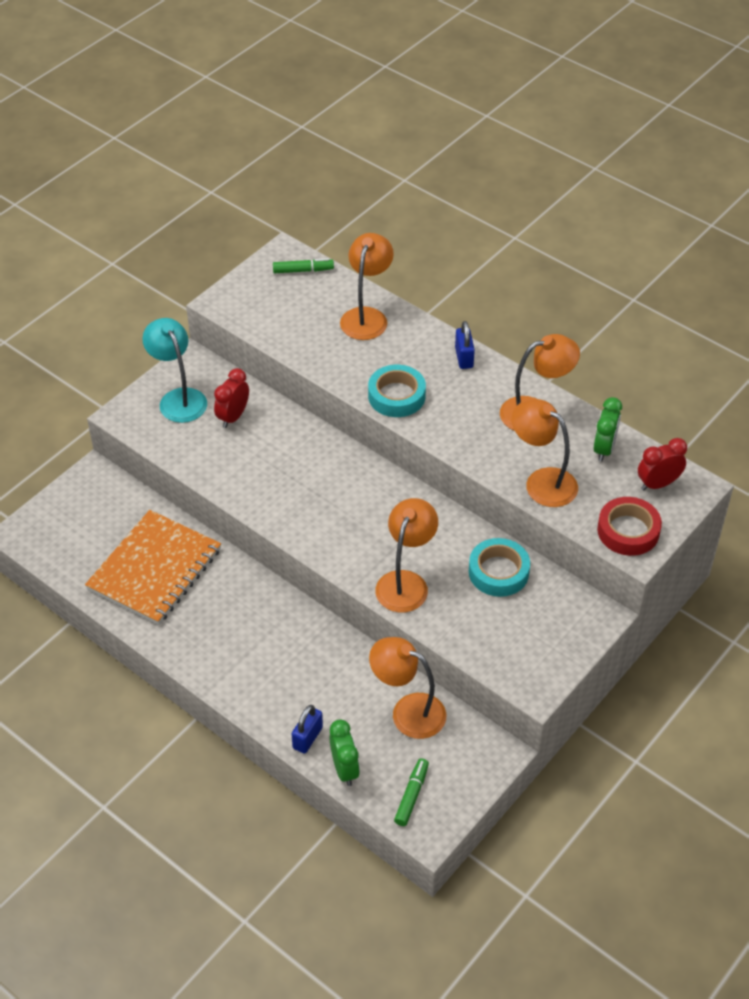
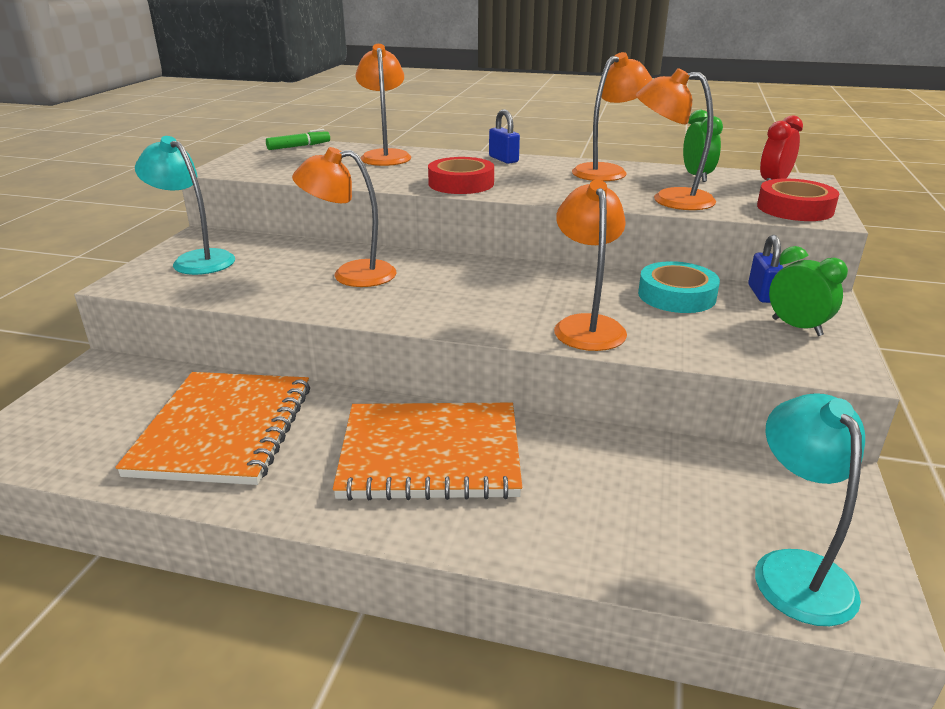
camera: 25 degrees left, 20 degrees down
red clock [214,368,249,428] -> none
blue padlock [292,705,323,754] -> blue padlock moved to [748,235,784,303]
green clock [330,719,360,786] -> green clock moved to [769,246,848,336]
turquoise tape [368,365,426,417] -> red tape [428,157,494,194]
orange lamp [369,637,446,739] -> orange lamp moved to [292,147,396,287]
green marker [394,758,429,826] -> turquoise lamp [755,393,865,626]
none -> orange notebook [333,403,522,501]

